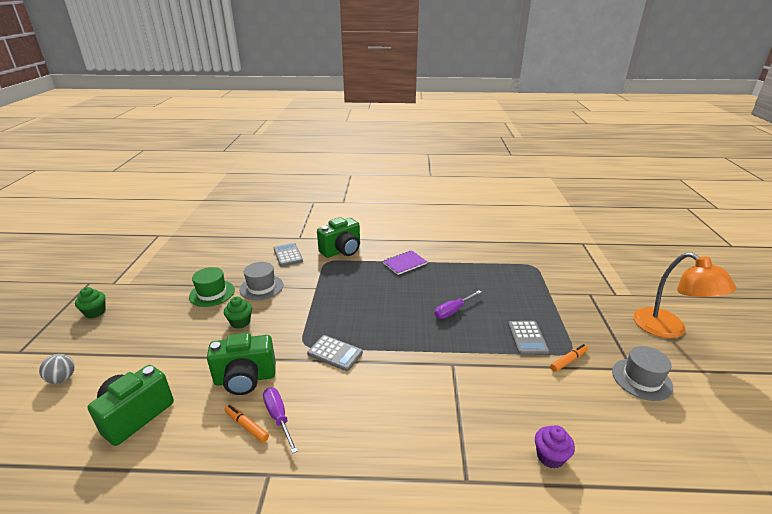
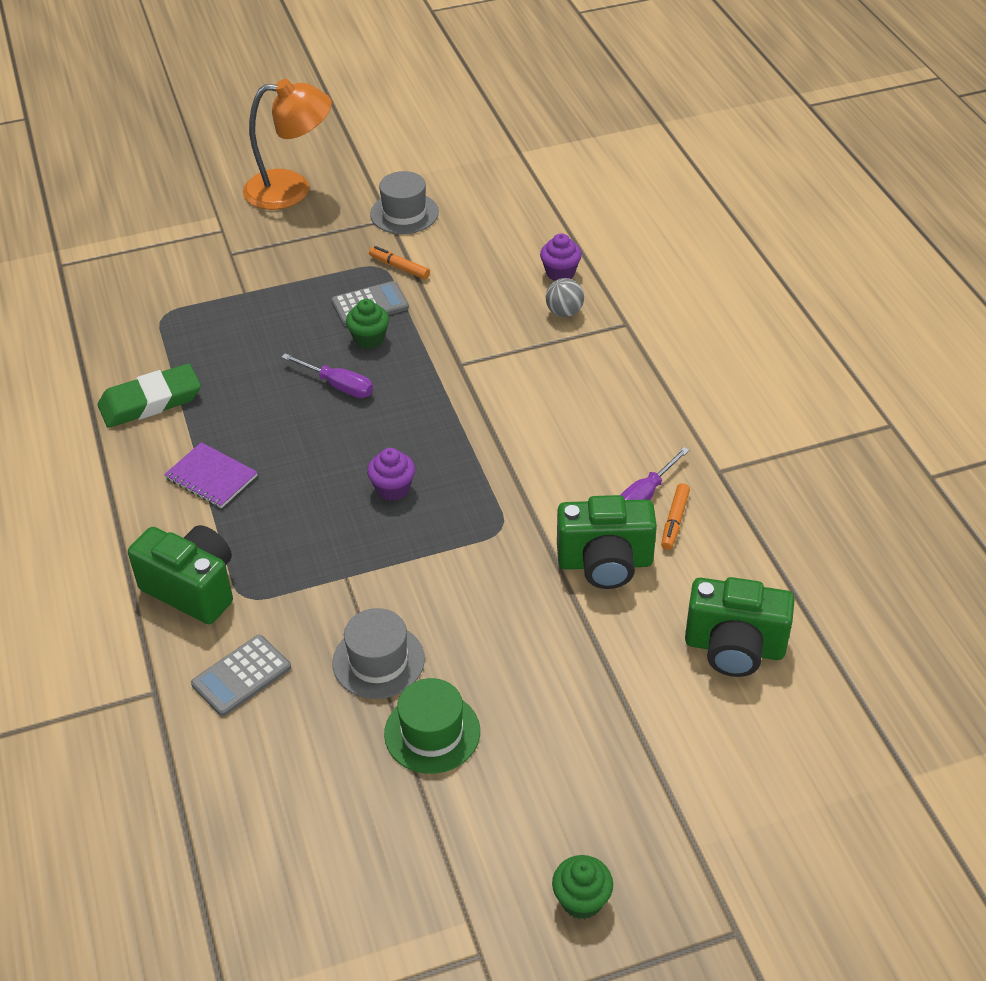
camera: 110 degrees left, 15 degrees up
grey ball [39,354,75,384] -> grey ball moved to [546,278,584,317]
green camera [207,333,276,395] -> green camera turned 120 degrees clockwise [557,495,657,589]
green cupcake [224,297,252,329] -> green cupcake moved to [346,299,389,349]
grey calculator [307,335,363,371] -> none
orange lamp [633,252,737,338] -> orange lamp turned 45 degrees clockwise [243,79,332,210]
none -> green eraser [98,364,201,428]
none -> purple cupcake [367,448,415,501]

